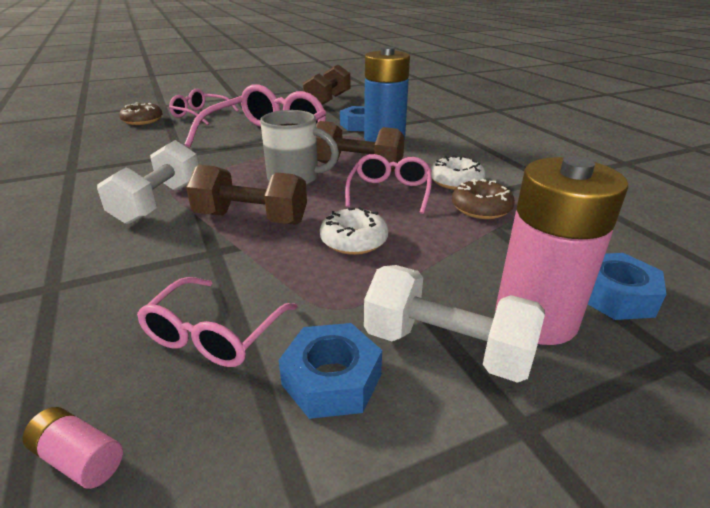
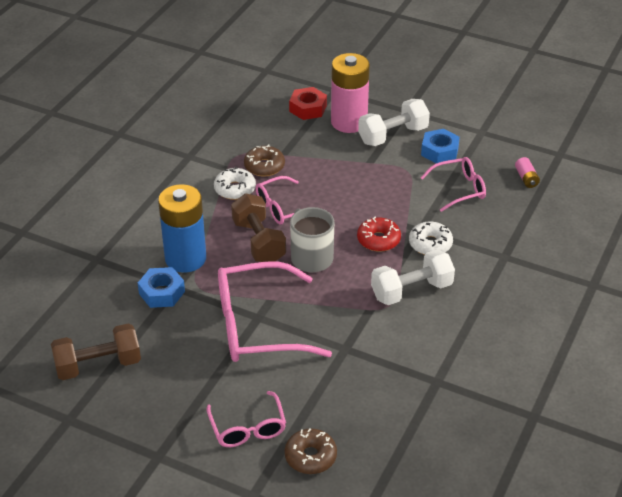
camera: 130 degrees left, 10 degrees up
brown dumbbell [186,165,307,225] -> red donut [357,217,401,252]
white donut [320,207,388,255] -> white donut moved to [409,221,453,255]
white dumbbell [364,265,545,383] -> white dumbbell turned 75 degrees clockwise [358,99,430,146]
blue nut [588,253,666,320] -> red nut [289,87,327,120]

